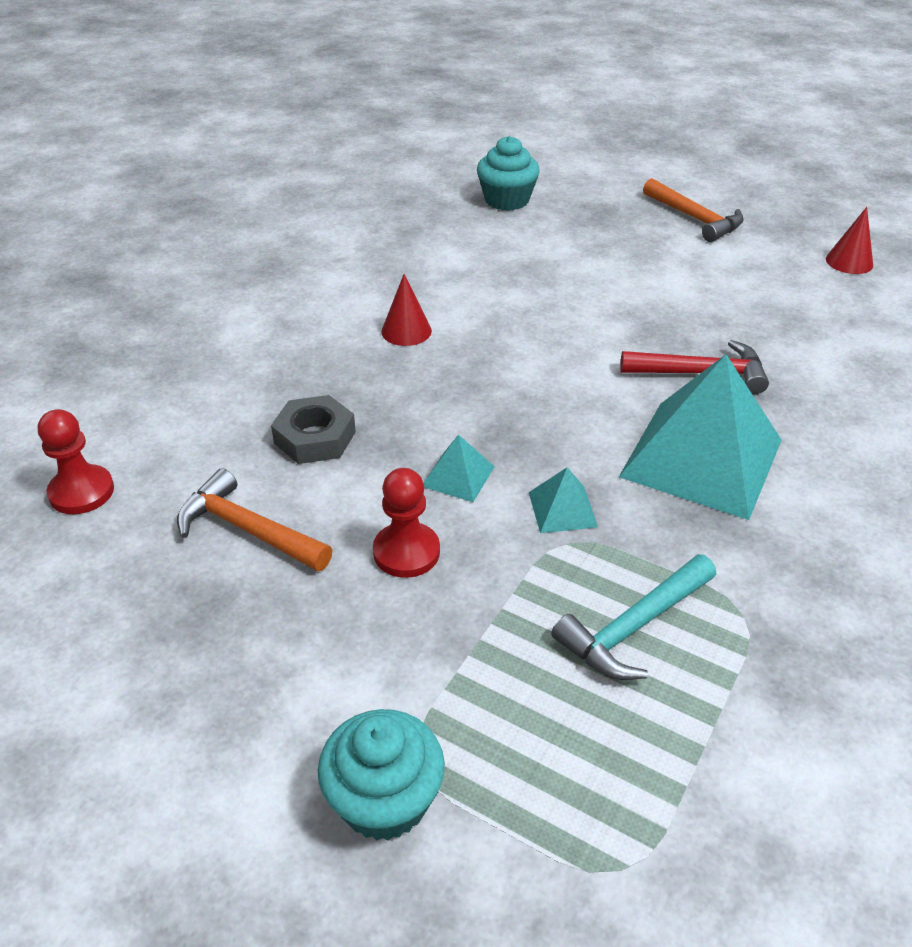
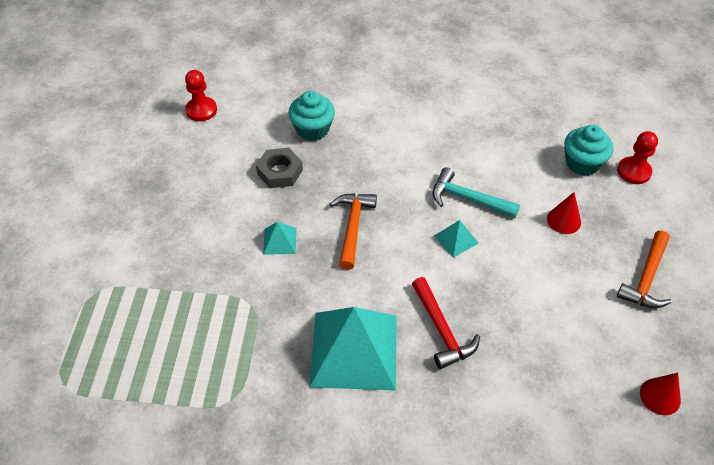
camera: 65 degrees right, 10 degrees up
orange hammer [177,468,332,571] -> orange hammer moved to [330,193,377,270]
turquoise cupcake [318,709,445,841] -> turquoise cupcake moved to [288,91,335,141]
red pawn [373,468,440,578] -> red pawn moved to [617,131,658,184]
red cone [381,274,432,346] -> red cone moved to [547,192,581,234]
turquoise pyramid [529,467,598,533] -> turquoise pyramid moved to [434,220,478,257]
turquoise hammer [551,554,716,680] -> turquoise hammer moved to [433,167,520,218]

